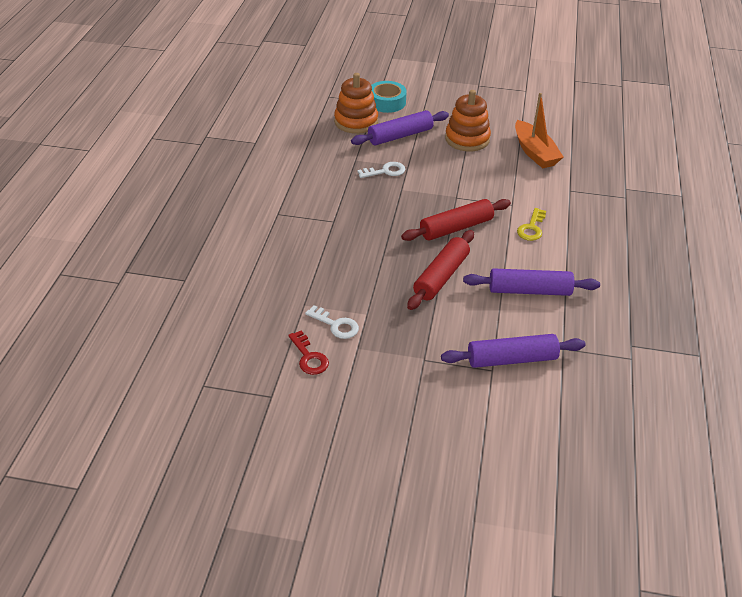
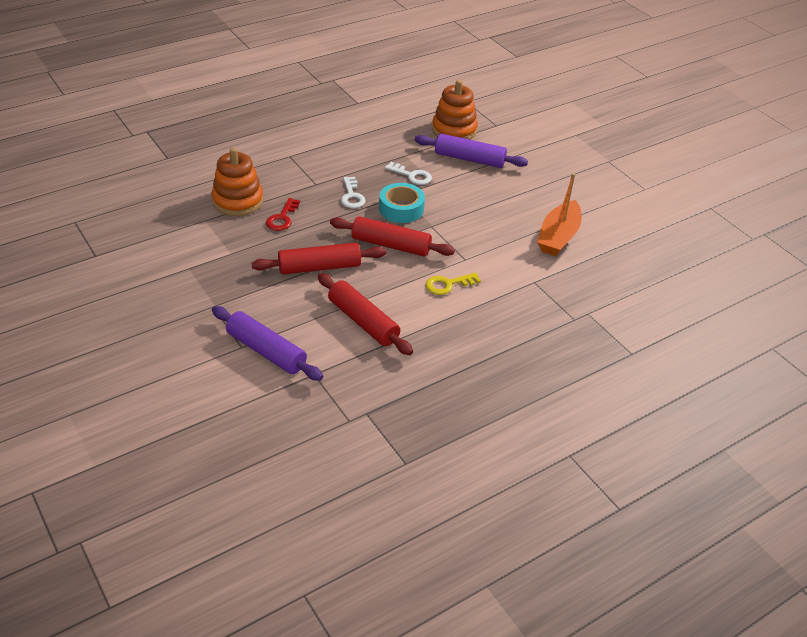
camera: 45 degrees right, 0 degrees up
red key [288,331,329,375] -> red key moved to [266,198,300,231]
white key [305,305,359,339] -> white key moved to [341,177,366,208]
turquoise tape [371,81,407,113] -> turquoise tape moved to [379,183,425,223]
orange stacking toy [445,90,491,151] -> orange stacking toy moved to [212,147,264,216]
purple rolling pin [463,268,600,296] -> red rolling pin [318,273,413,355]

